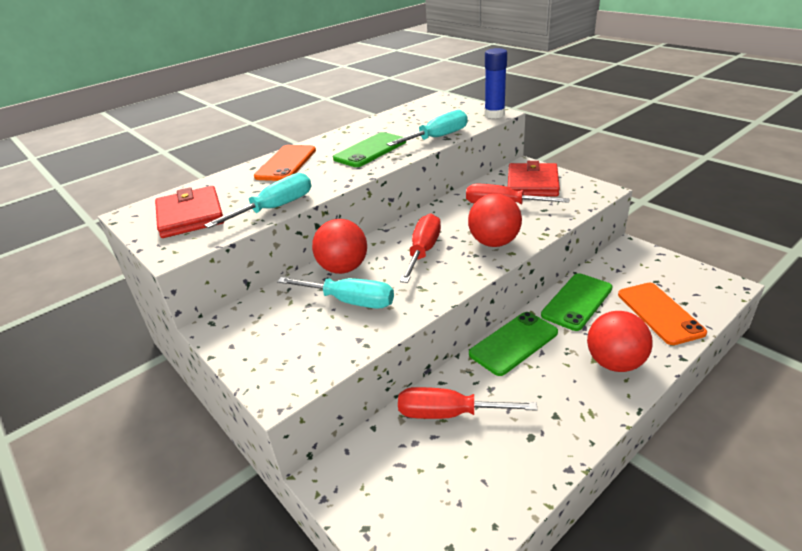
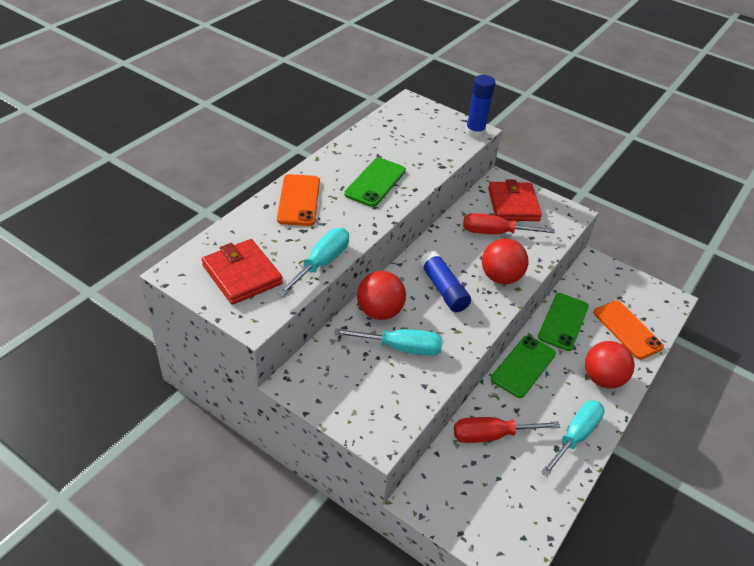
camera: 20 degrees left, 10 degrees up
turquoise screwdriver [387,110,468,146] -> turquoise screwdriver moved to [541,401,605,477]
red screwdriver [400,214,441,283] -> blue glue stick [419,251,471,312]

